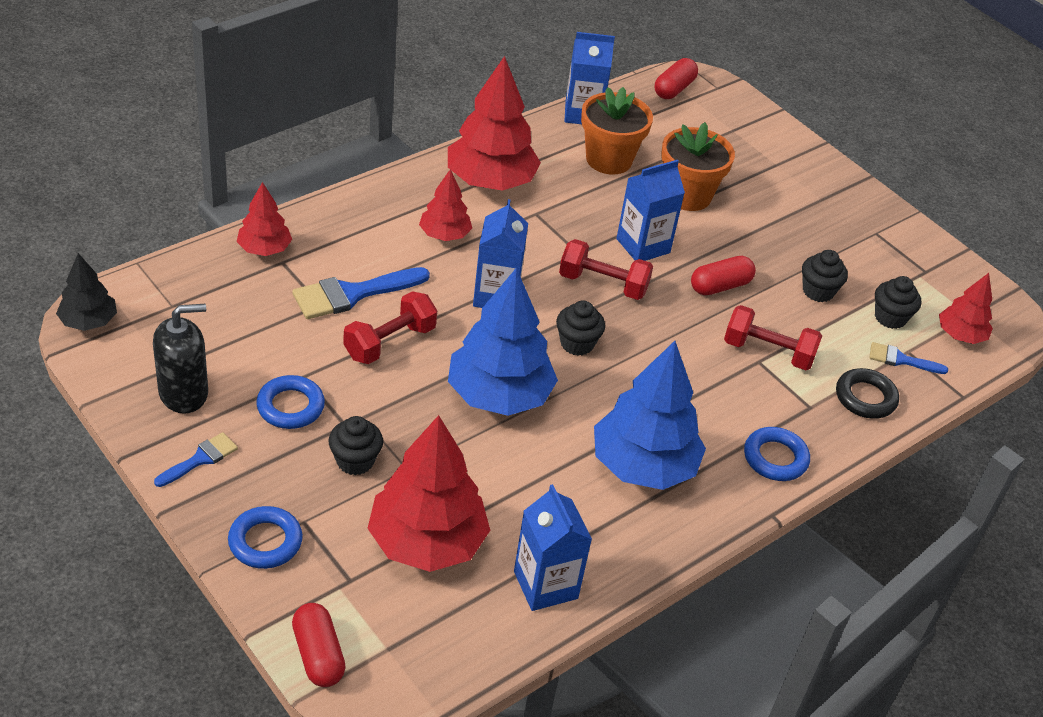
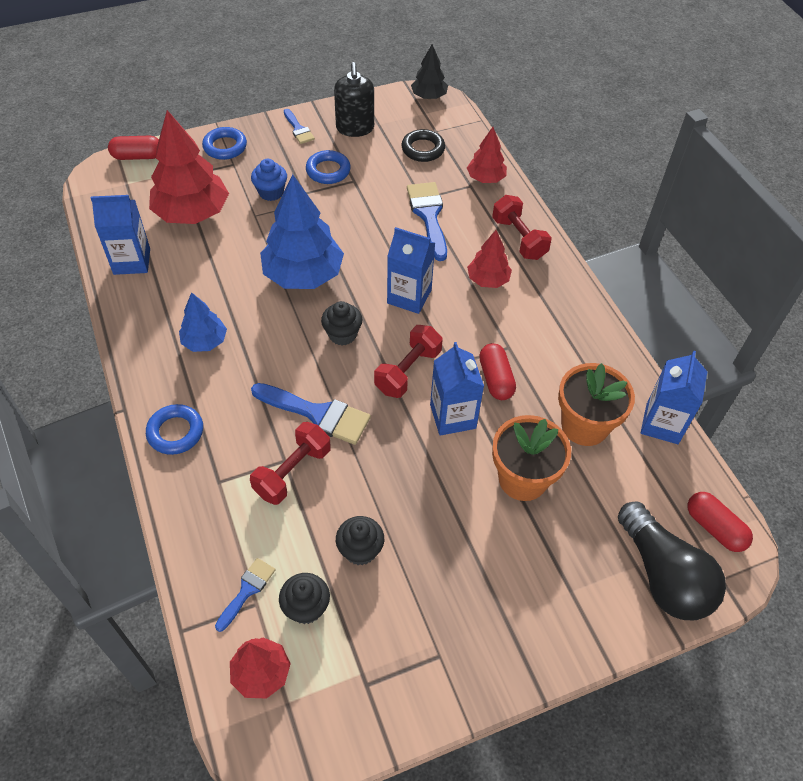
camera: 110 degrees right, 10 degrees up
black cupcake [328,416,383,475] -> blue cupcake [251,159,287,201]
red dumbbell [343,291,437,364] -> red dumbbell moved to [492,195,552,260]
red tree [448,56,541,191] -> none
blue tree [594,341,706,490] -> blue tree [179,292,227,352], size x0.54
red capsule [691,256,756,295] -> red capsule moved to [479,343,516,400]
black ring [836,368,899,419] -> black ring moved to [402,129,445,162]
none -> blue brush [251,383,371,445]
none -> black light bulb [618,501,726,620]

